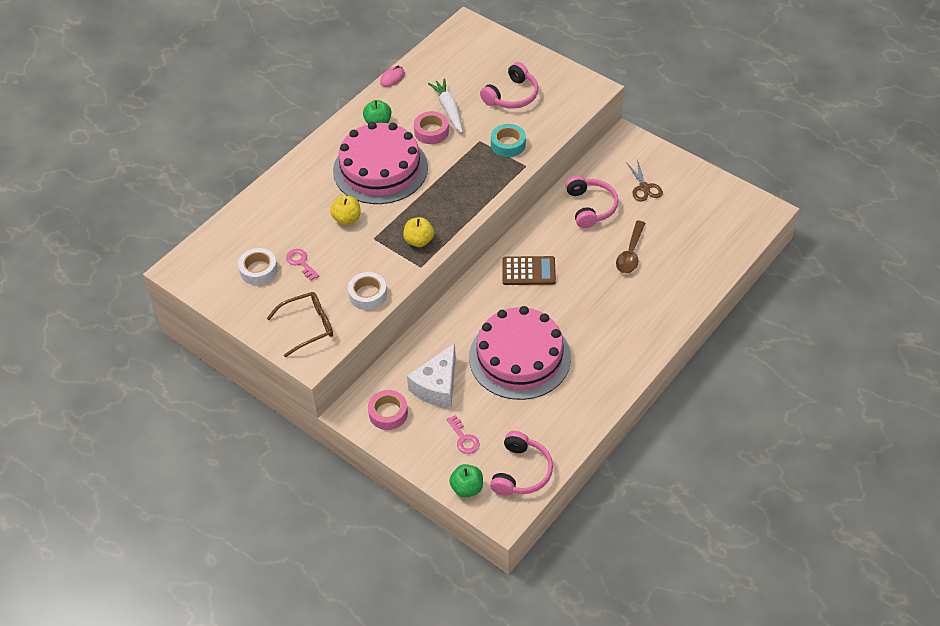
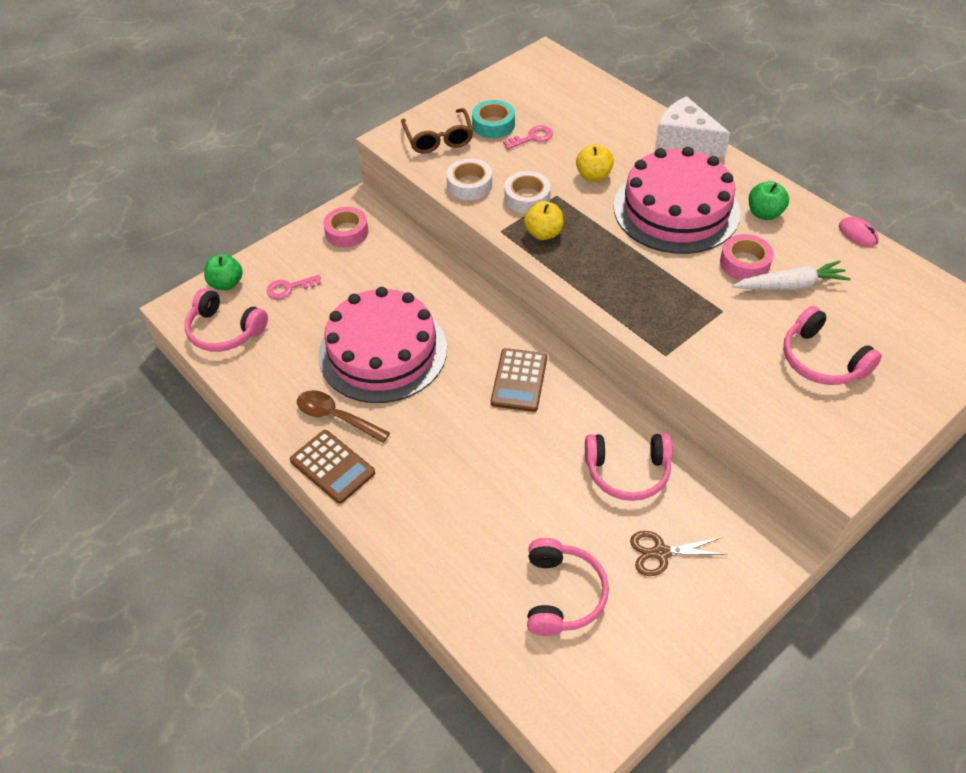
camera: 100 degrees right, 0 degrees up
white tape [238,248,278,285] -> white tape moved to [504,171,551,214]
white cheese [407,344,456,408] -> white cheese moved to [655,96,730,157]
turquoise tape [491,124,526,157] -> turquoise tape moved to [472,100,515,138]
brown spoon [616,221,645,273] -> brown spoon moved to [297,390,390,443]
none -> brown calculator [290,430,375,504]
none -> pink headphones [527,538,609,636]

